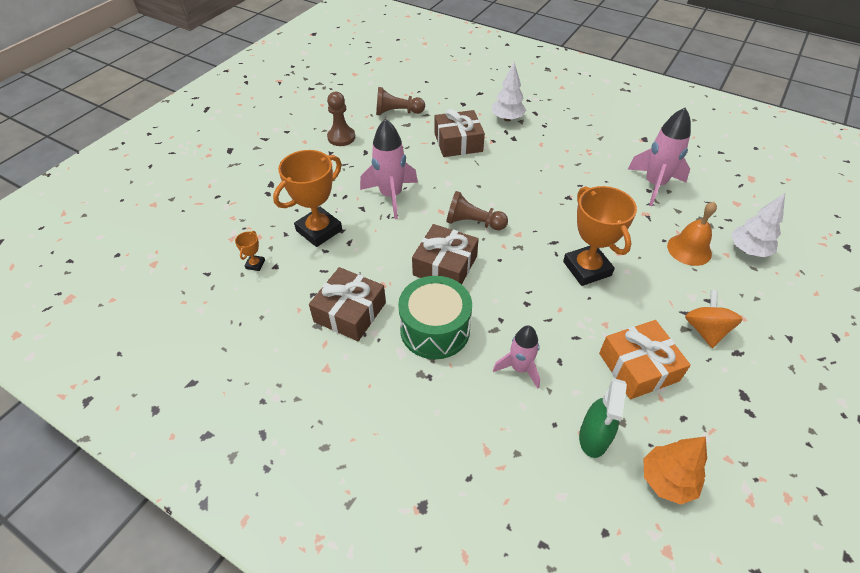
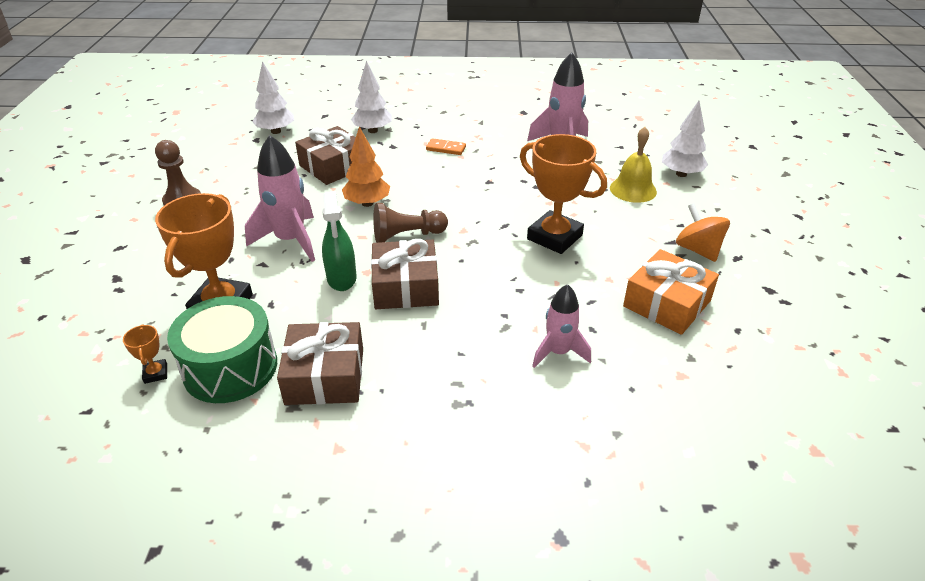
camera: 30 degrees left, 10 degrees down
brown pawn [376,87,425,115] -> none
green drum [398,276,472,359] -> green drum moved to [167,296,277,403]
green spray bottle [579,378,627,458] -> green spray bottle moved to [322,191,357,291]
orange tree [643,437,707,505] -> orange tree moved to [342,126,390,207]
orange bell [667,202,717,266] -> yellow bell [610,127,657,203]
none -> white tree [252,61,294,134]
none -> orange domino [426,138,466,155]

